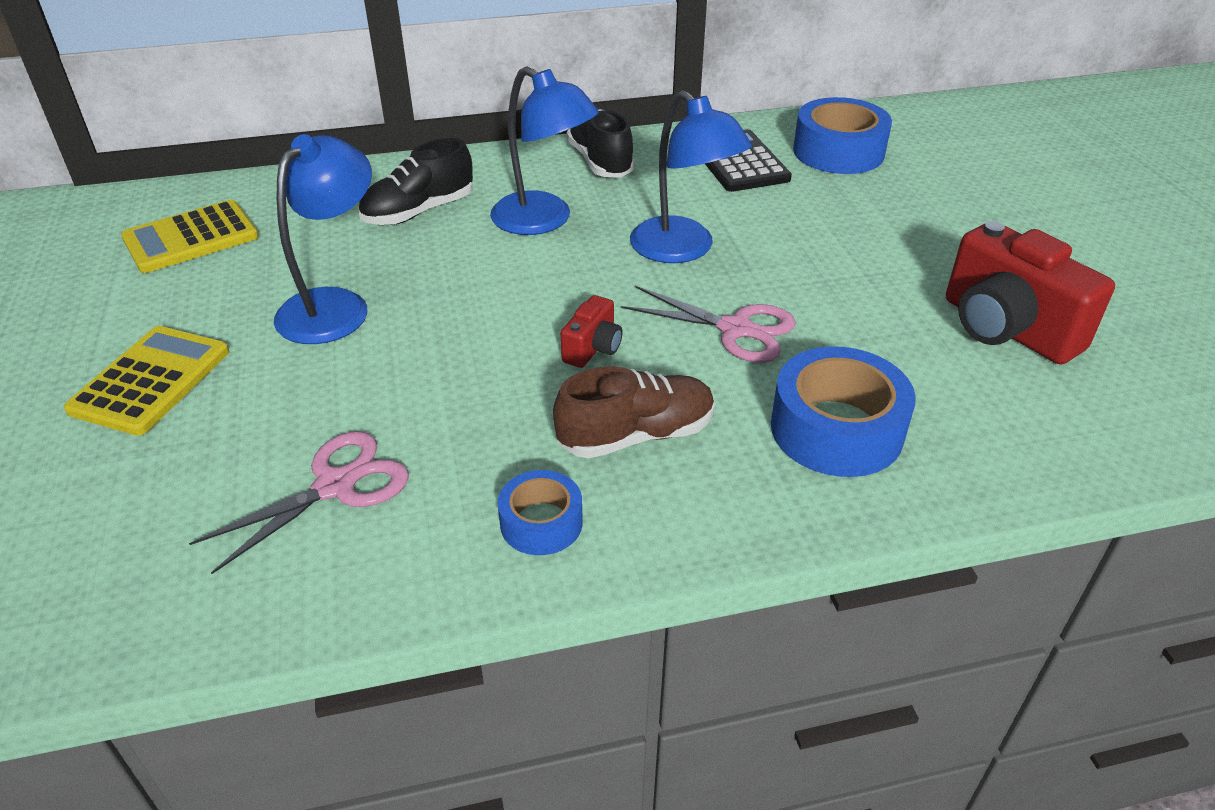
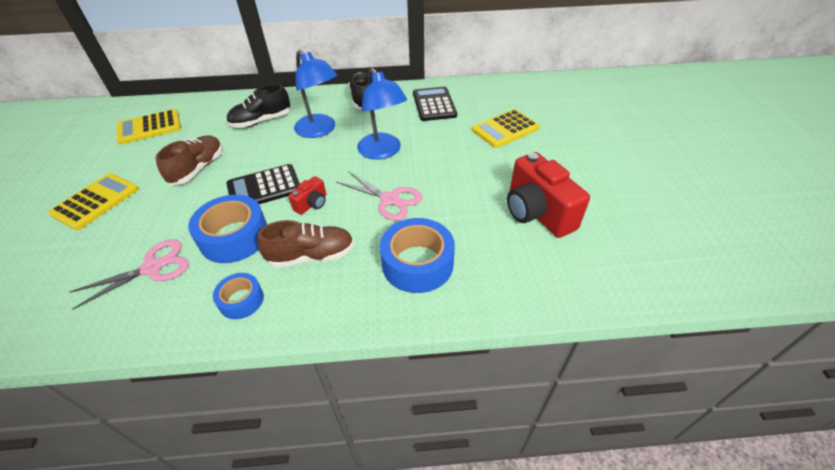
camera: 10 degrees right, 5 degrees up
blue lamp [274,134,372,344] -> brown shoe [156,135,223,185]
blue tape [793,97,892,174] -> blue tape moved to [188,195,267,263]
none -> black calculator [226,164,300,204]
none -> yellow calculator [472,109,540,148]

